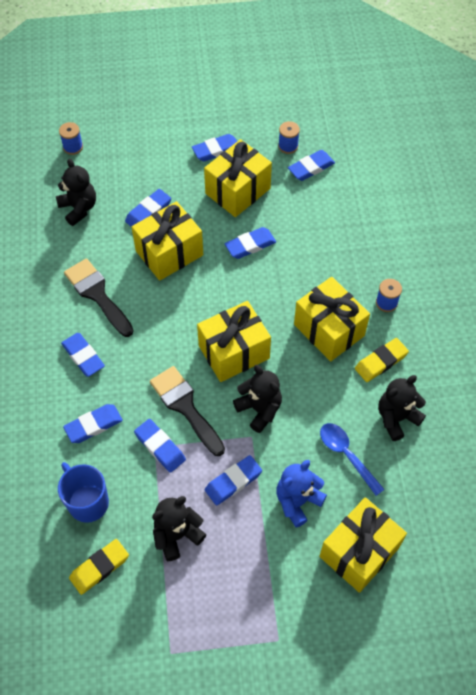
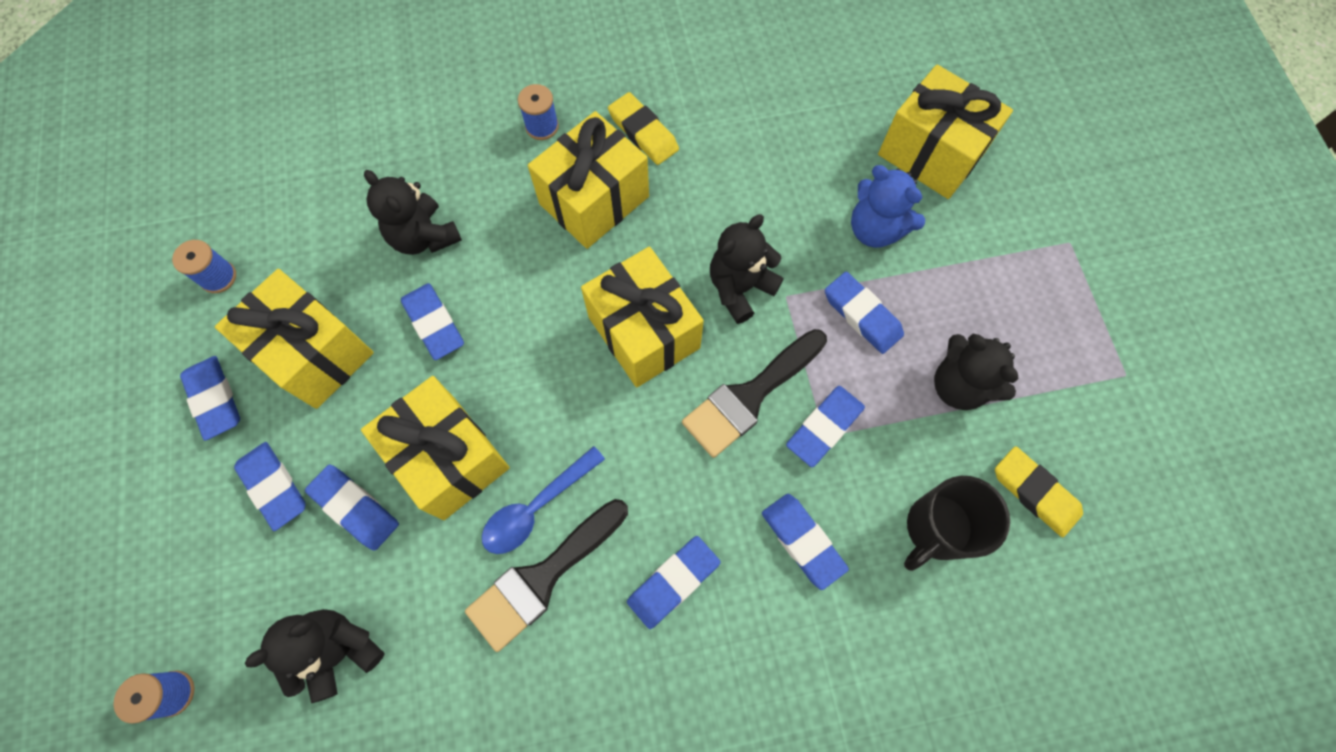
camera: 95 degrees left, 10 degrees up
blue mug [58,462,109,523] -> black mug [904,476,1010,571]
blue eraser [288,150,335,181] -> blue eraser moved to [234,442,306,531]
blue spoon [320,423,385,496] -> blue spoon moved to [482,446,605,554]
black teddy bear [378,375,426,441] -> black teddy bear moved to [364,170,462,255]

